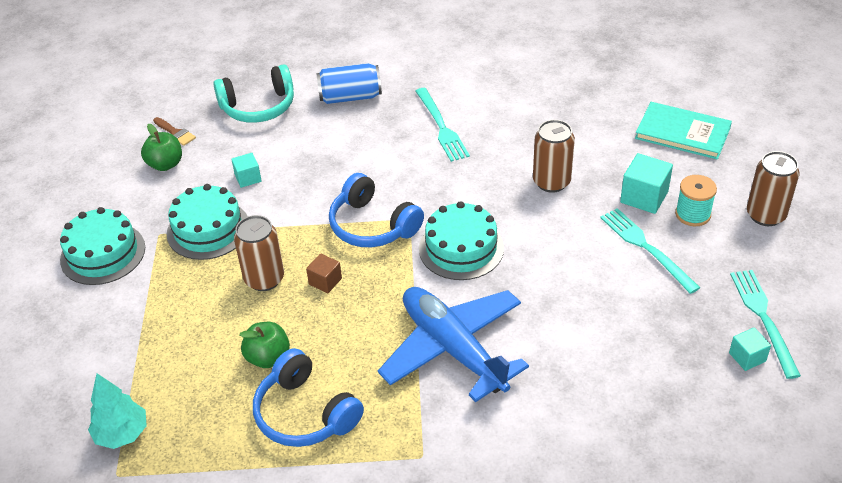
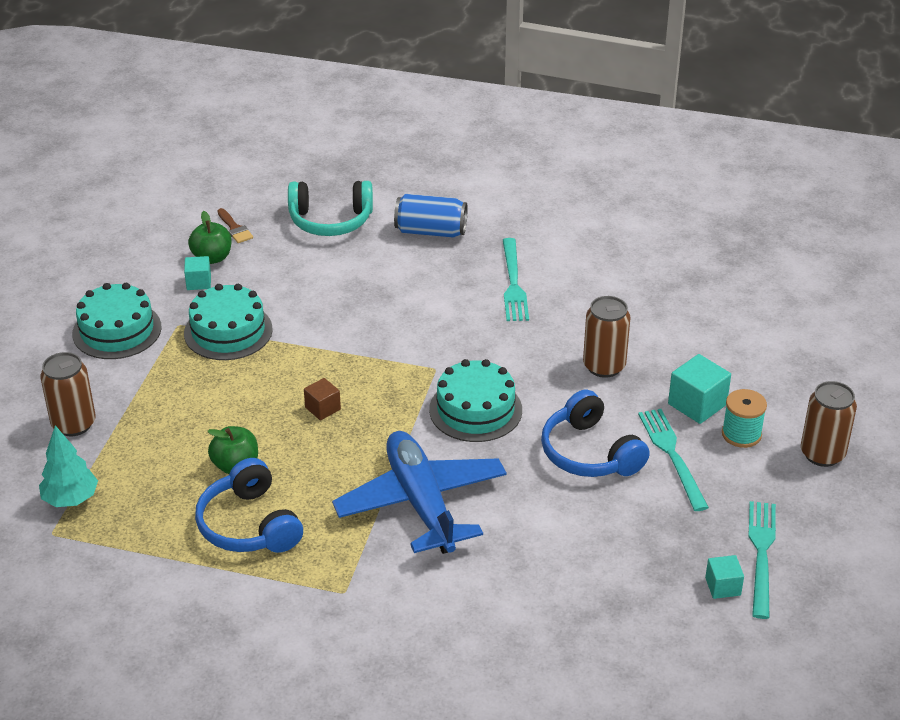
camera: 15 degrees right, 5 degrees down
turquoise cube [231,153,262,188] -> turquoise cube moved to [184,256,211,290]
brown can [234,215,284,291] -> brown can moved to [40,352,96,436]
blue headphones [329,173,424,247] -> blue headphones moved to [541,390,650,477]
turquoise book [635,102,732,160] -> none

